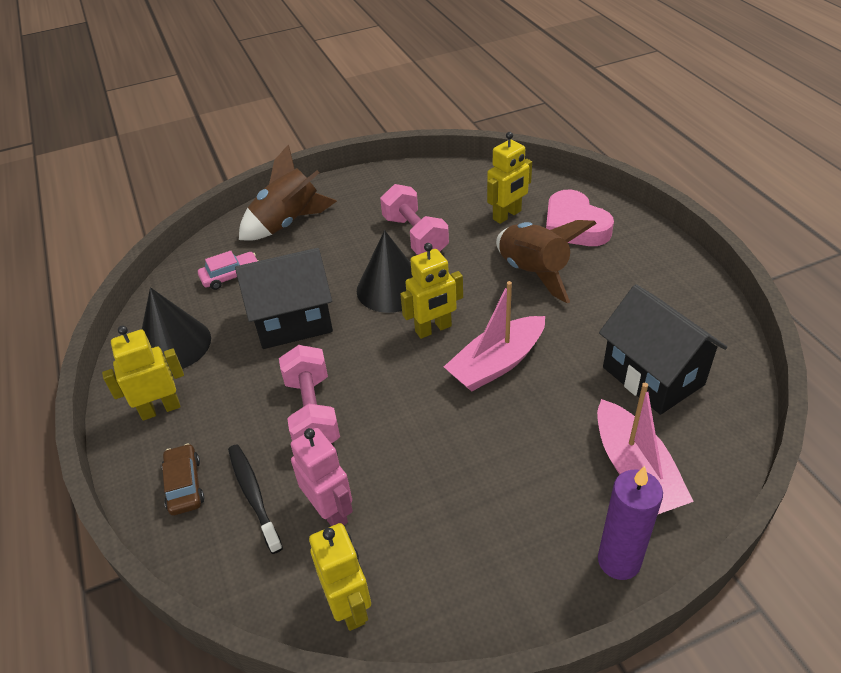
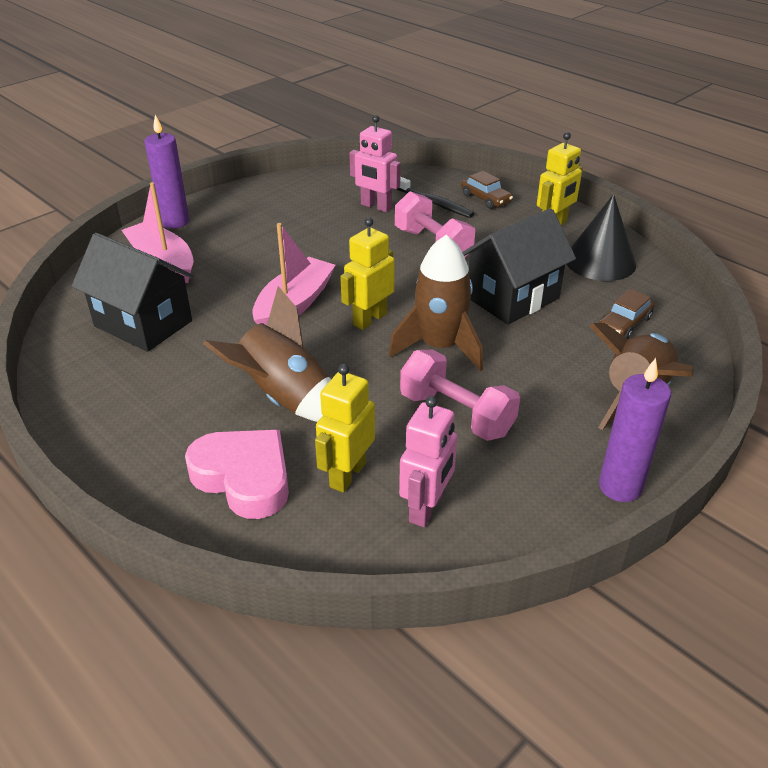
camera: 155 degrees right, 5 degrees down
pink car [198,251,259,290] -> brown car [599,289,655,339]
yellow robot [309,523,371,631] -> none
black cone [357,230,413,313] -> brown rocket [389,235,483,371]
none -> pink robot [399,396,457,527]
none -> purple candle [599,358,671,502]

